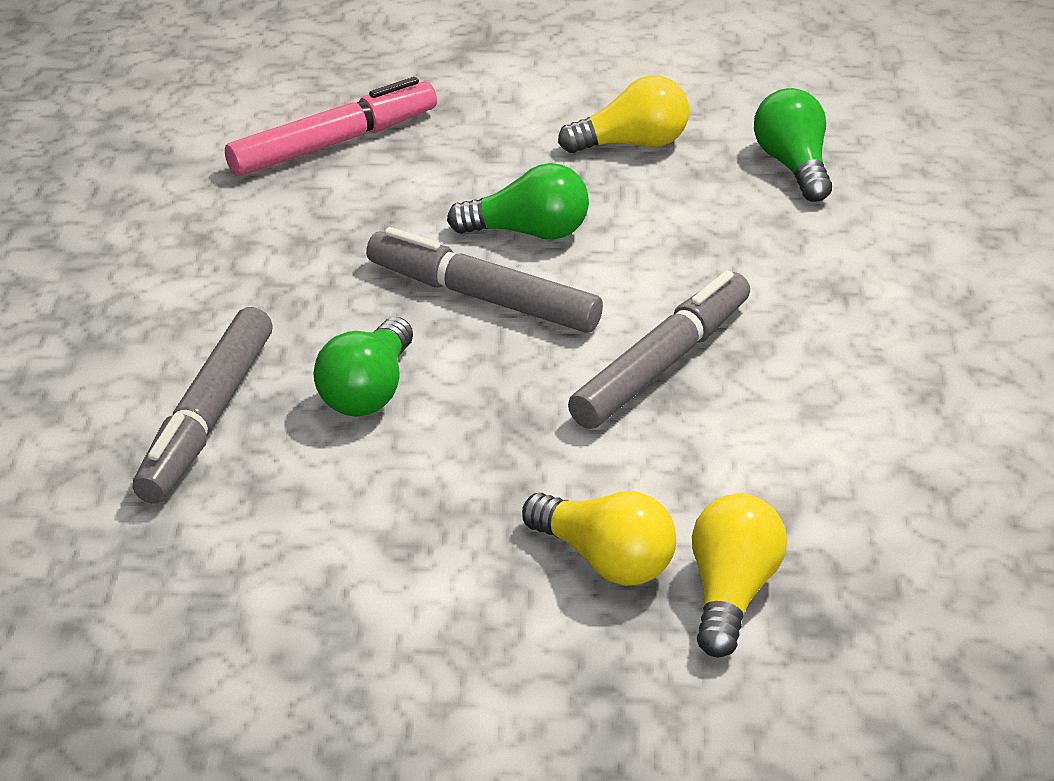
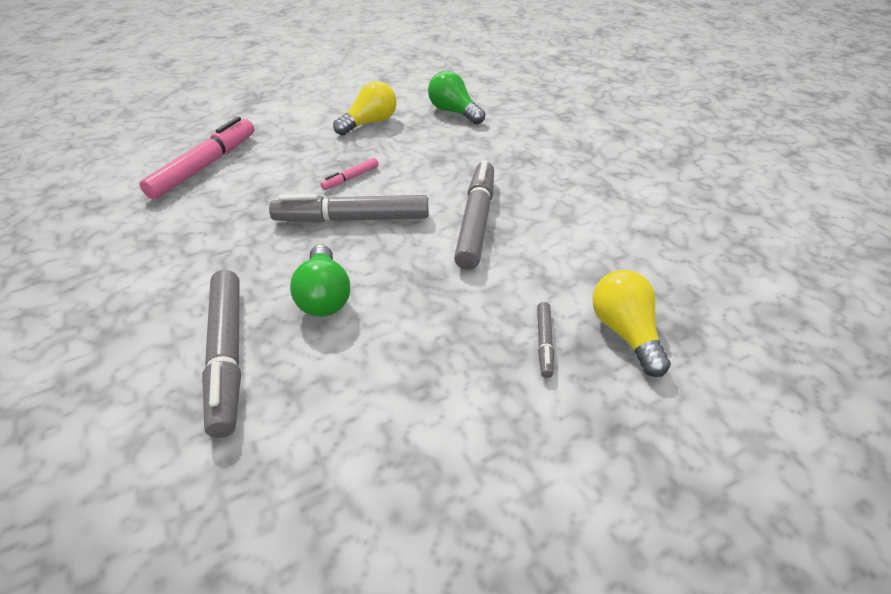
camera: 30 degrees left, 5 degrees up
green light bulb [447,163,589,240] -> pink marker [320,158,379,190]
yellow light bulb [522,491,676,586] -> grey marker [537,302,554,378]

